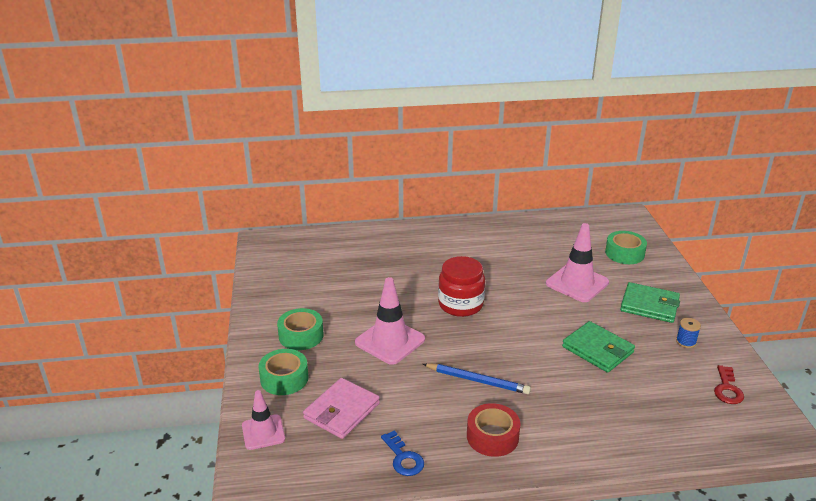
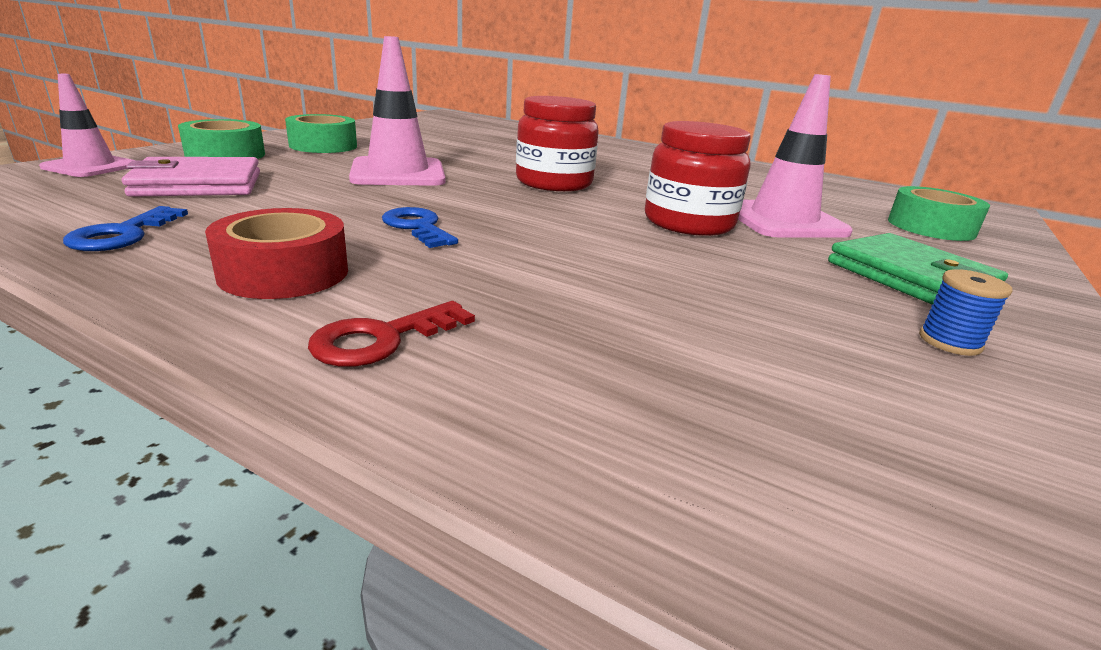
camera: 35 degrees right, 5 degrees down
blue pencil [423,363,531,394] -> blue key [382,207,458,248]
green wallet [562,321,635,373] -> none
red key [714,365,744,404] -> red key moved to [308,301,475,367]
none -> red jar [645,121,751,236]

